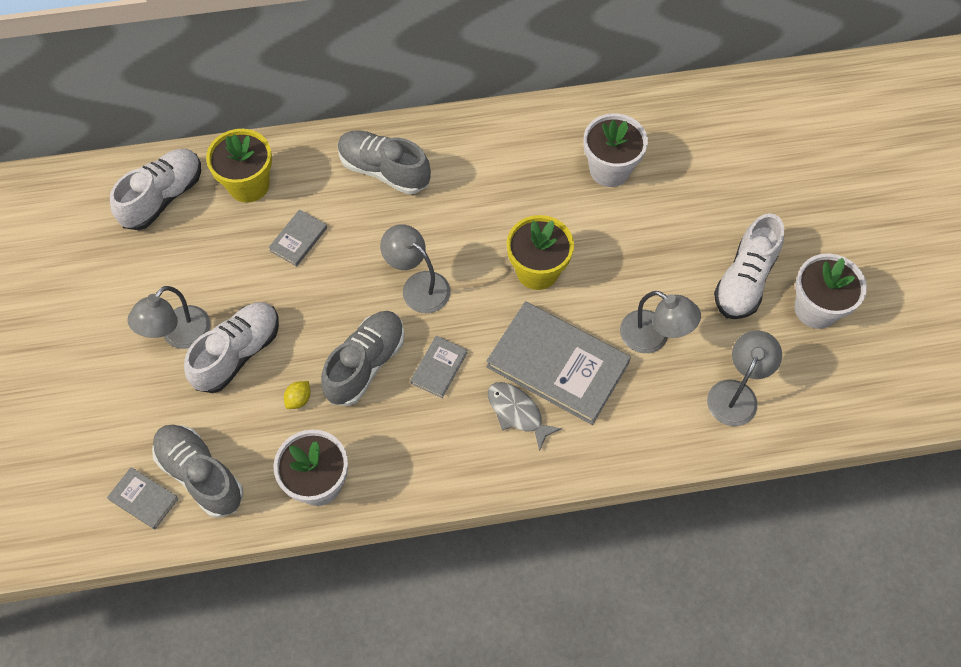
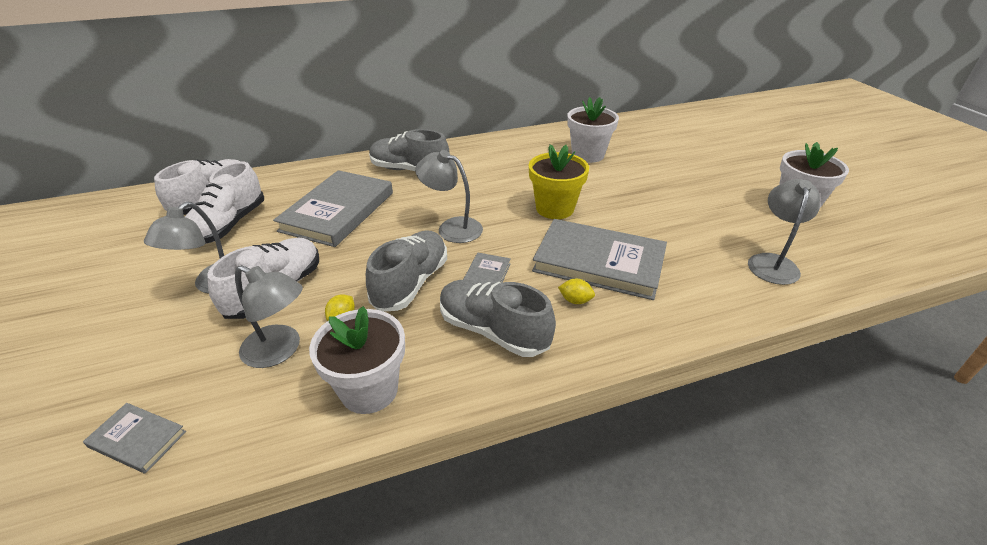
camera: 10 degrees left, 25 degrees down
grey shoe [152,425,243,518] -> grey shoe moved to [440,280,556,357]
yellow flower pot [206,129,272,203] -> none
grey book [268,209,327,267] -> grey book [273,170,393,247], size x2.18
grey fish [488,382,562,451] -> yellow lemon [558,279,595,304]
grey lamp [620,291,701,353] -> grey lamp moved to [235,265,303,368]
white shoe [714,213,784,319] -> white shoe moved to [185,162,264,244]

